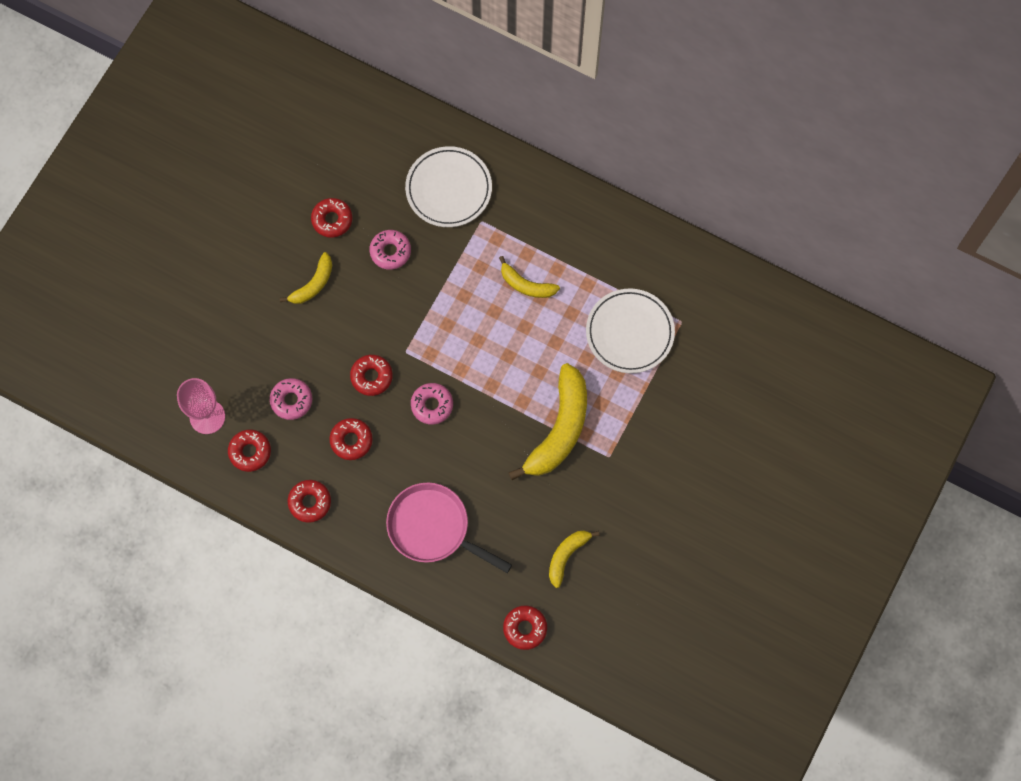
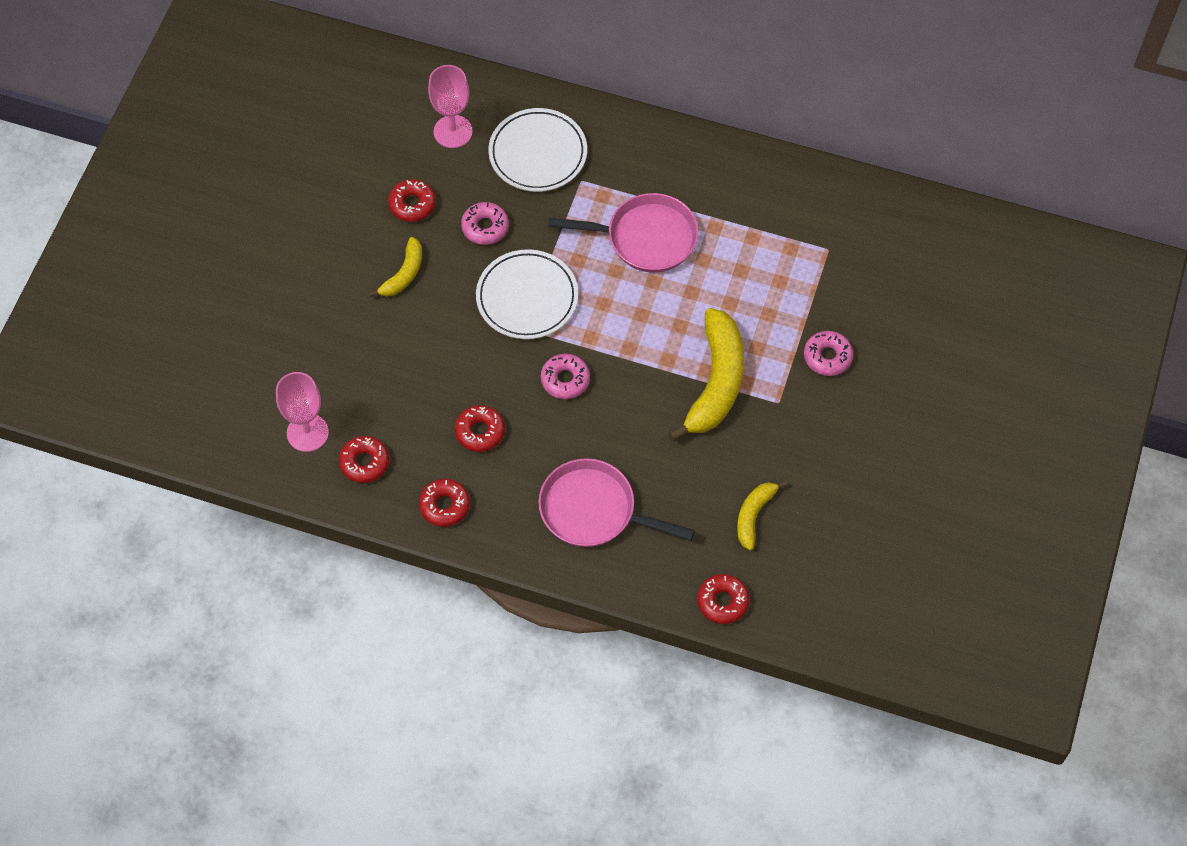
camera: 10 degrees left, 10 degrees down
pink donut [270,378,312,420] -> pink donut moved to [804,331,853,376]
red donut [350,355,393,396] -> none
yellow banana [499,256,560,298] -> pink pan [548,193,699,273]
white plate [586,288,675,373] -> white plate moved to [476,249,578,339]
none -> pink goblet [428,65,473,148]

